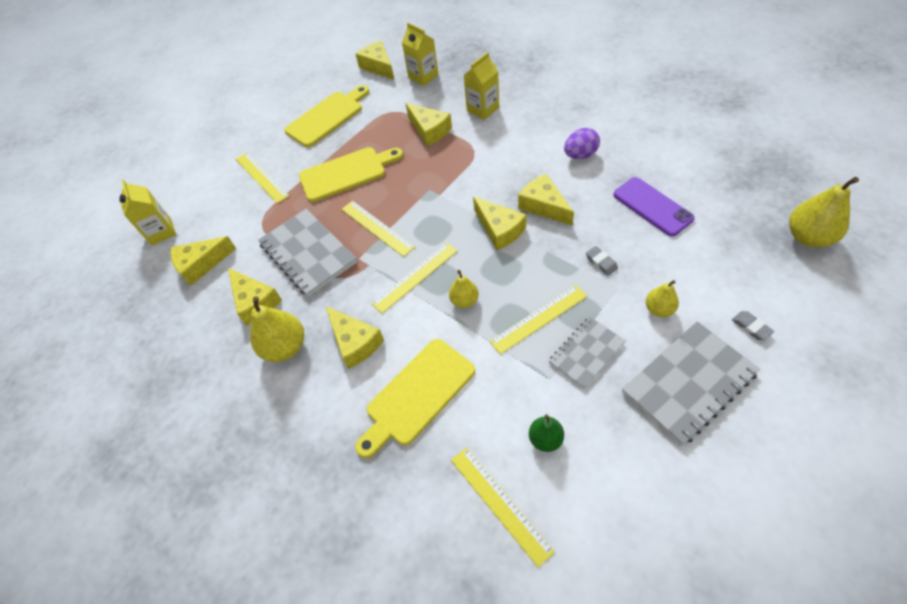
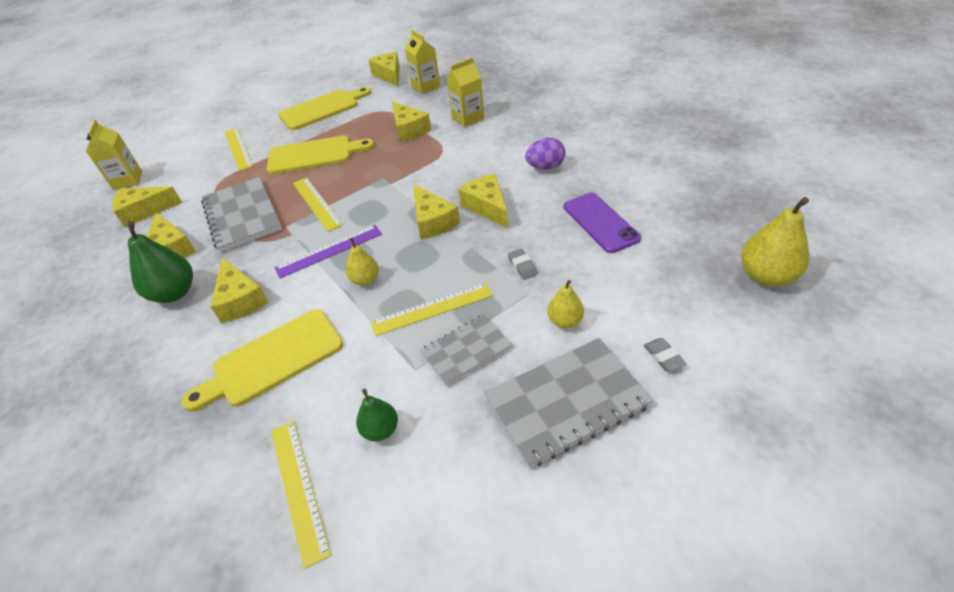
camera: 10 degrees right, 10 degrees down
yellow pear [250,296,304,362] -> green pear [127,221,193,303]
yellow ruler [371,242,457,314] -> purple ruler [275,225,382,278]

